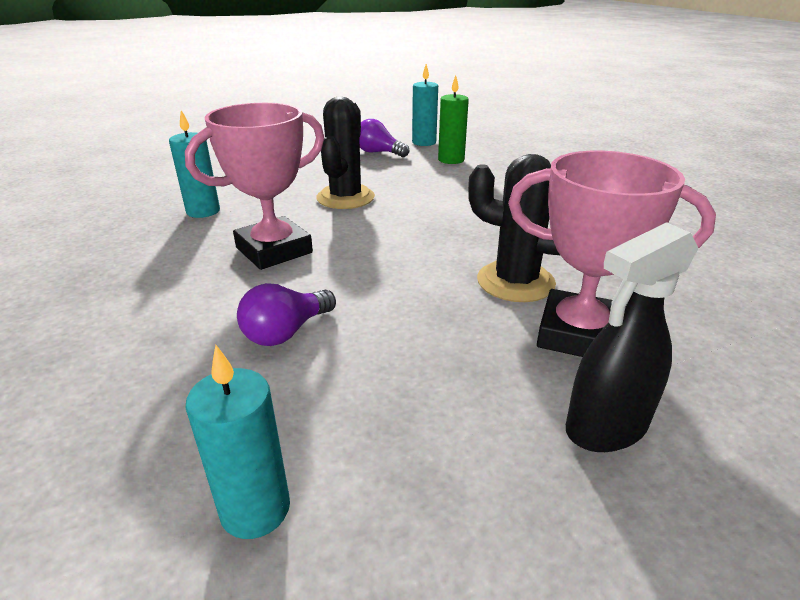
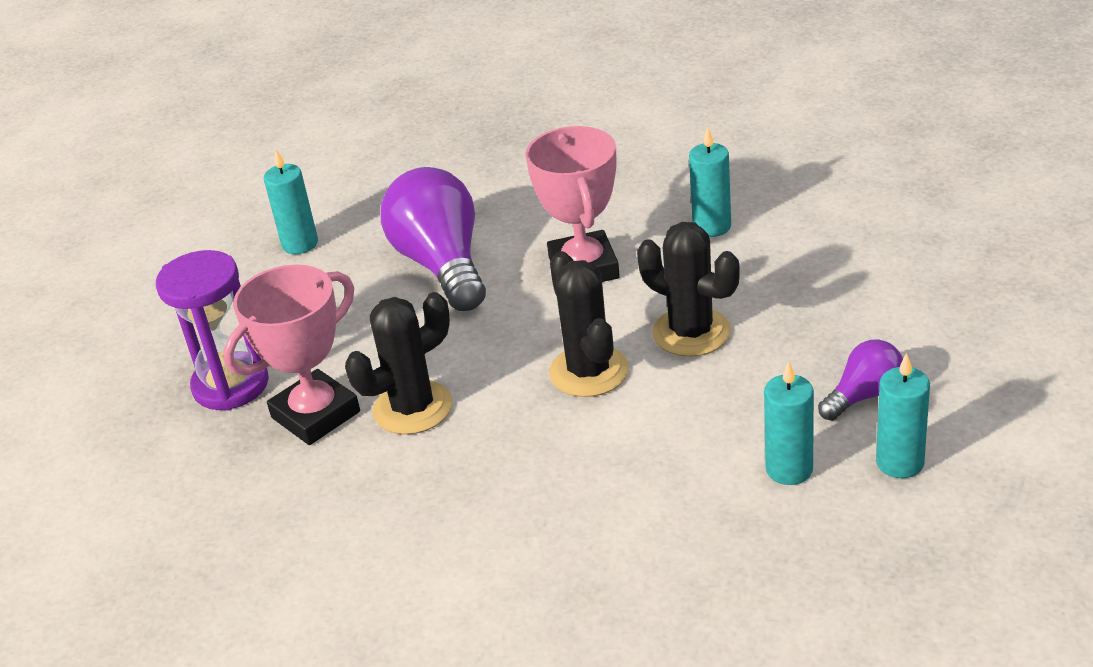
camera: 120 degrees right, 5 degrees up
purple light bulb [237,283,336,346] -> purple light bulb [381,167,486,311], size x1.95
green candle [438,75,469,164] -> turquoise candle [764,361,814,485]
black spray bottle [566,222,698,452] -> purple hourglass [156,250,269,411]
none -> black cactus [549,251,629,397]

